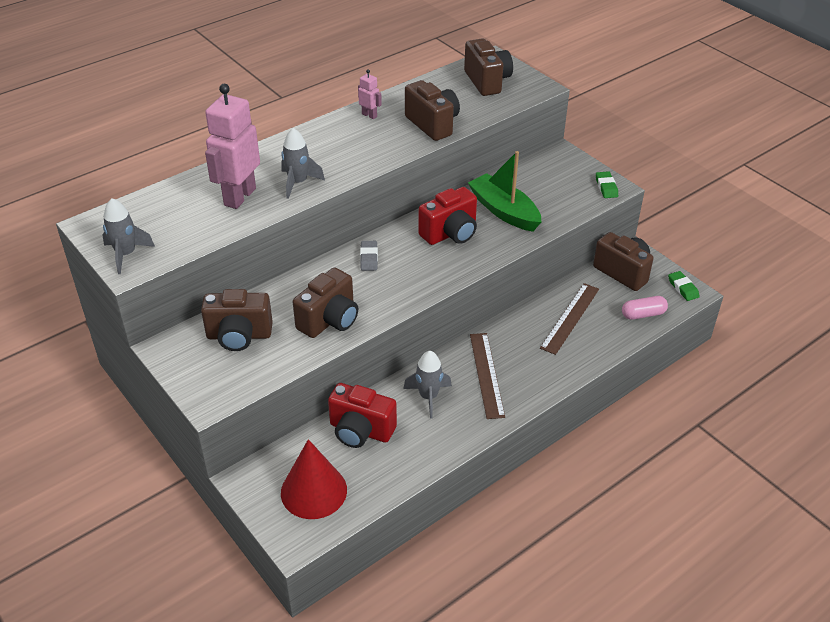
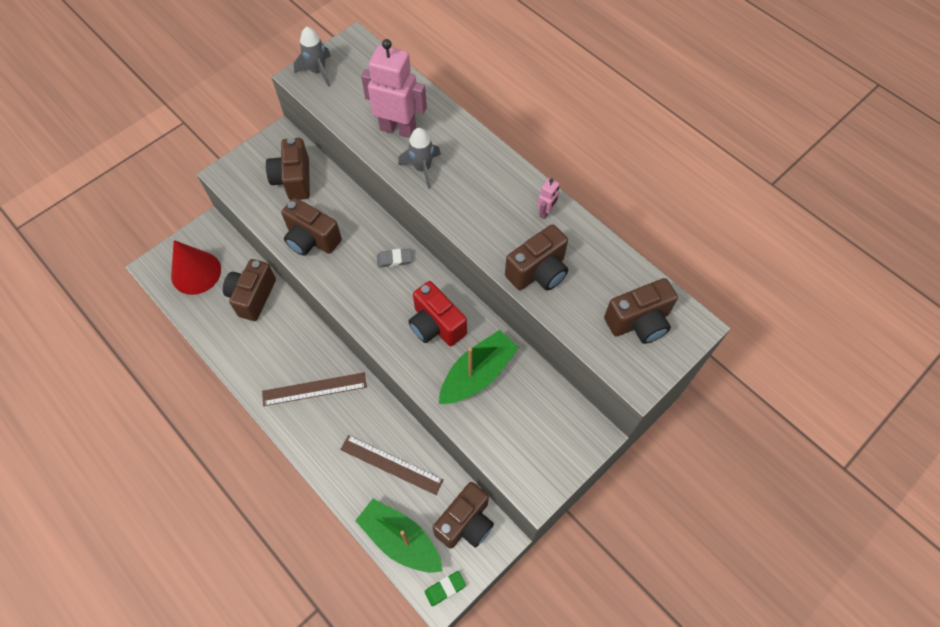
camera: 85 degrees right, 20 degrees up
red camera [328,383,397,448] -> brown camera [223,259,276,321]
grey rocket [403,351,452,418] -> none
green eraser [596,171,618,198] -> none
pink capsule [622,296,668,320] -> green boat [355,499,443,573]

